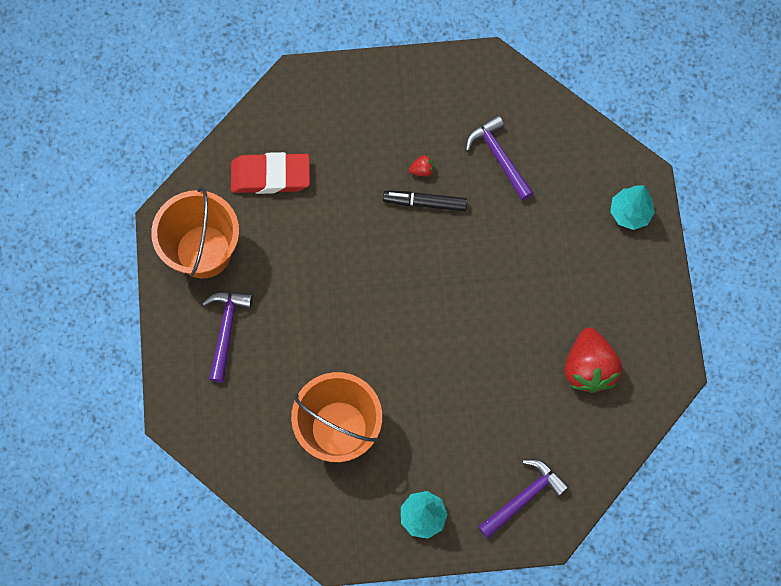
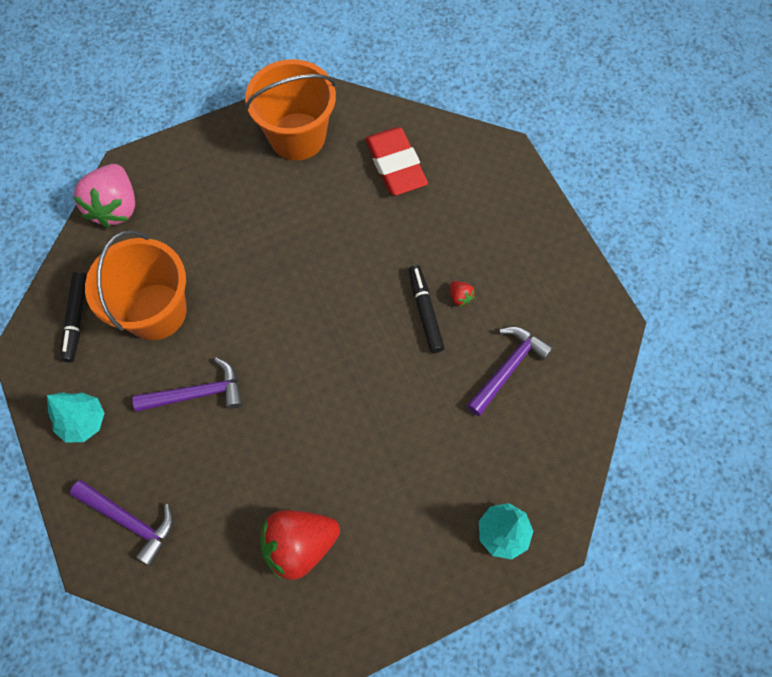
camera: 70 degrees right, 5 degrees down
purple hammer [202,291,253,382] -> purple hammer moved to [132,357,243,412]
none -> black marker [60,272,87,363]
none -> pink strawberry [74,164,135,228]

